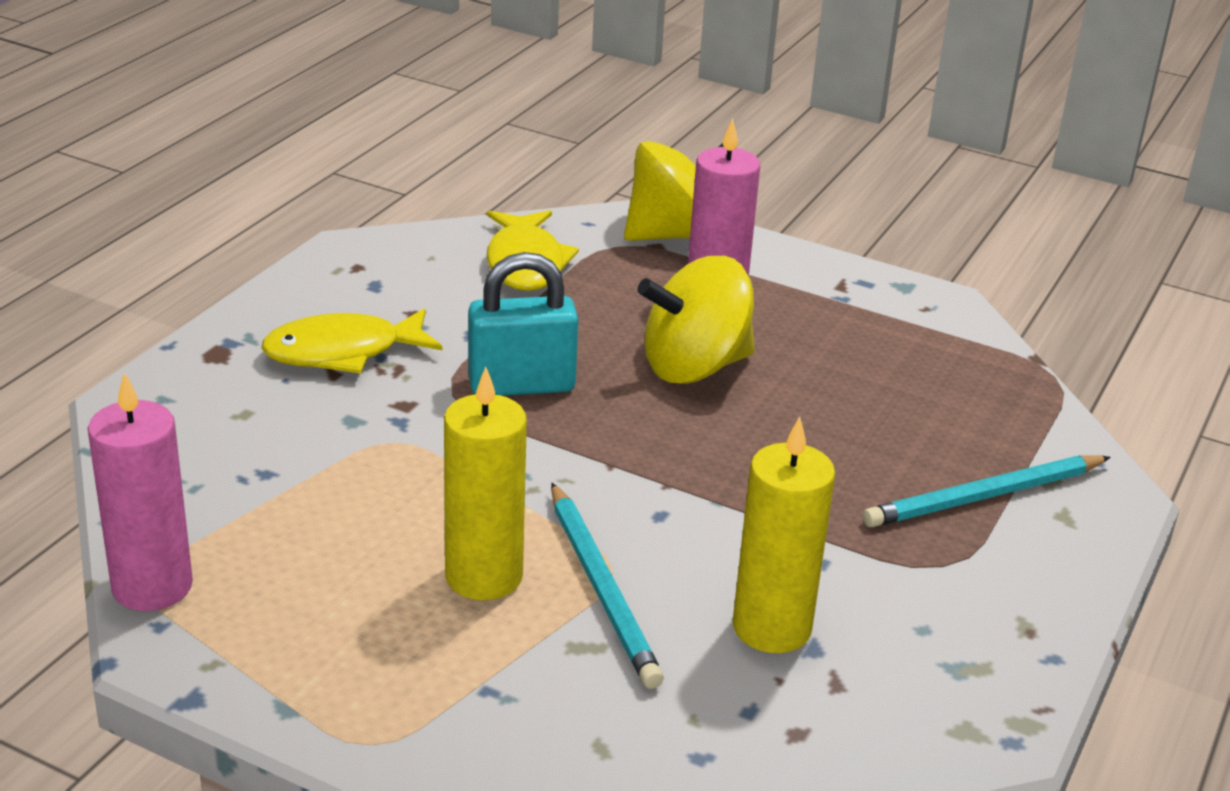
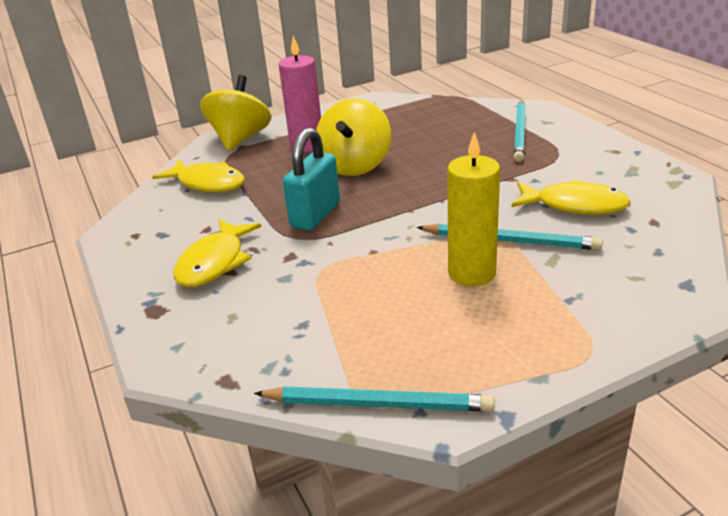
camera: 50 degrees left, 0 degrees up
pink candle [88,372,193,611] -> turquoise pencil [254,387,495,412]
yellow candle [733,417,835,653] -> yellow fish [511,179,630,215]

